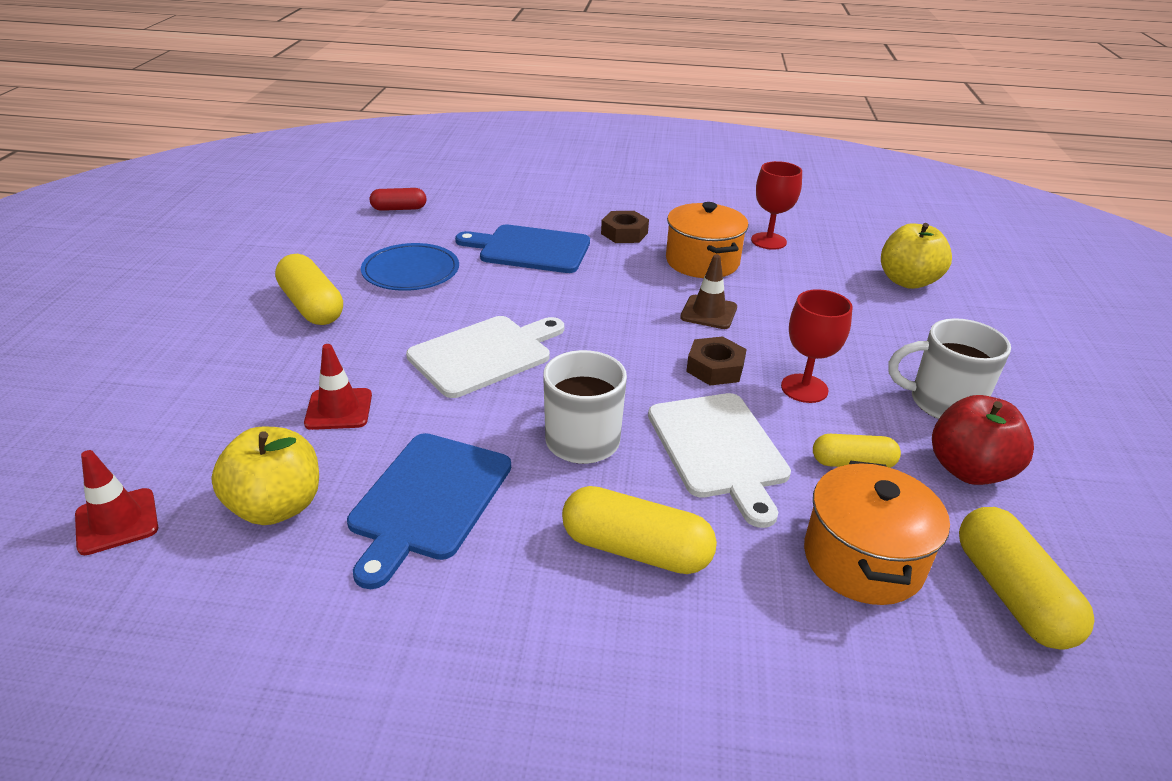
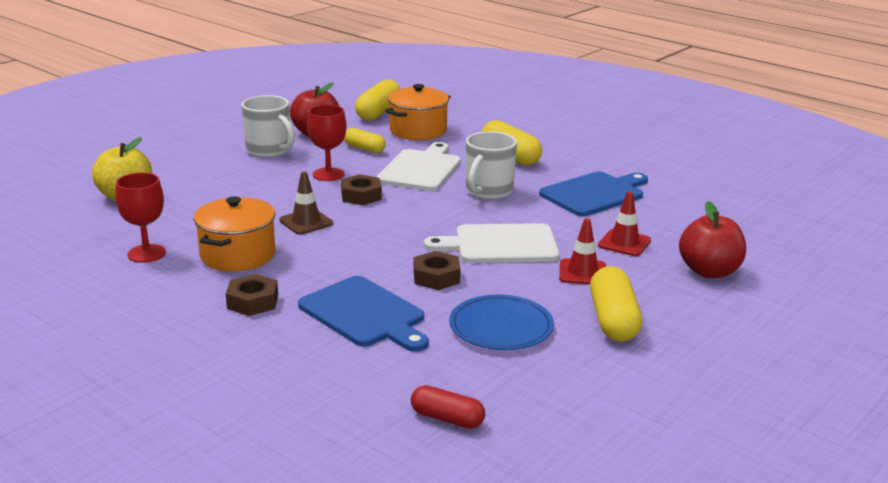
camera: 145 degrees left, 10 degrees down
red traffic cone [75,450,158,555] -> red traffic cone moved to [559,219,606,285]
yellow apple [211,427,319,525] -> none
none -> brown nut [414,251,461,290]
none -> red apple [679,201,746,278]

